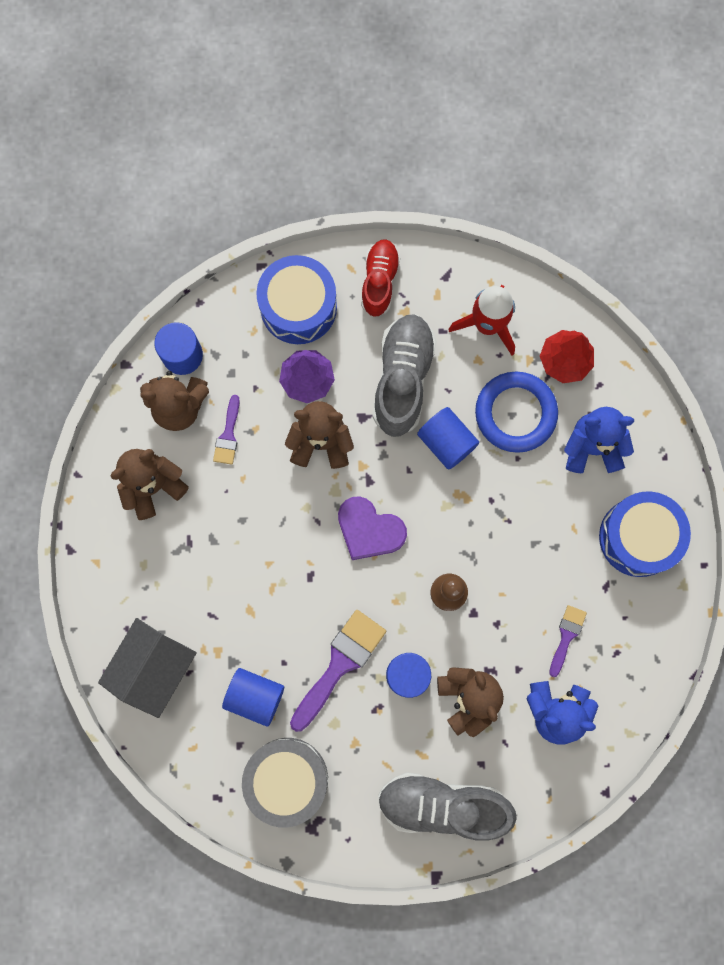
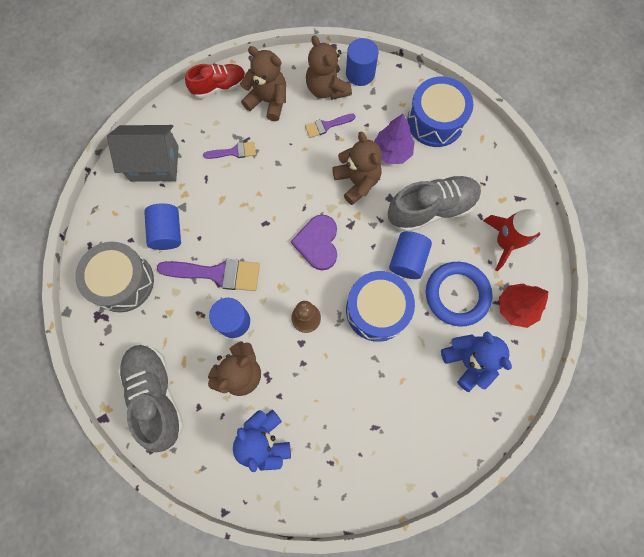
camera: 60 degrees right, 5 degrees down
red shoe [361,239,400,317] -> red shoe moved to [185,64,246,98]
purple brush [549,605,587,677] -> purple brush moved to [203,142,256,159]
blue drum [599,491,691,577] -> blue drum moved to [346,271,415,342]

